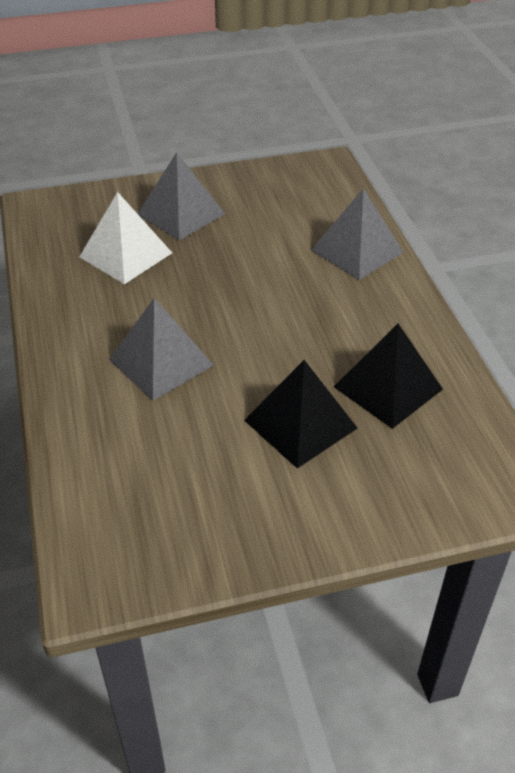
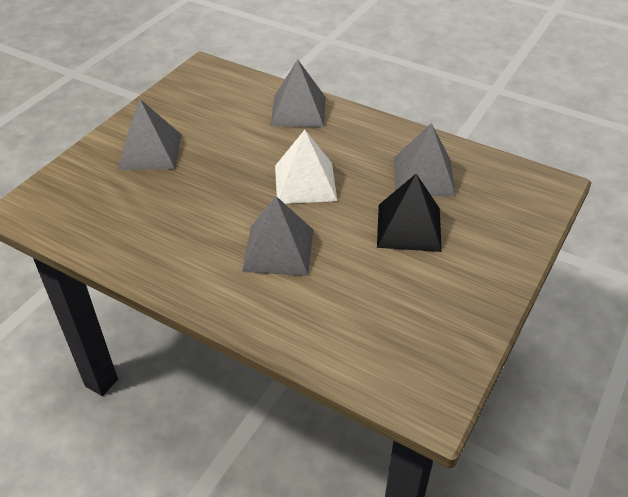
camera: 45 degrees left, 0 degrees up
white pyramid [79,192,172,284] -> white pyramid moved to [275,130,337,204]
black pyramid [334,323,443,429] -> grey pyramid [393,123,456,197]

